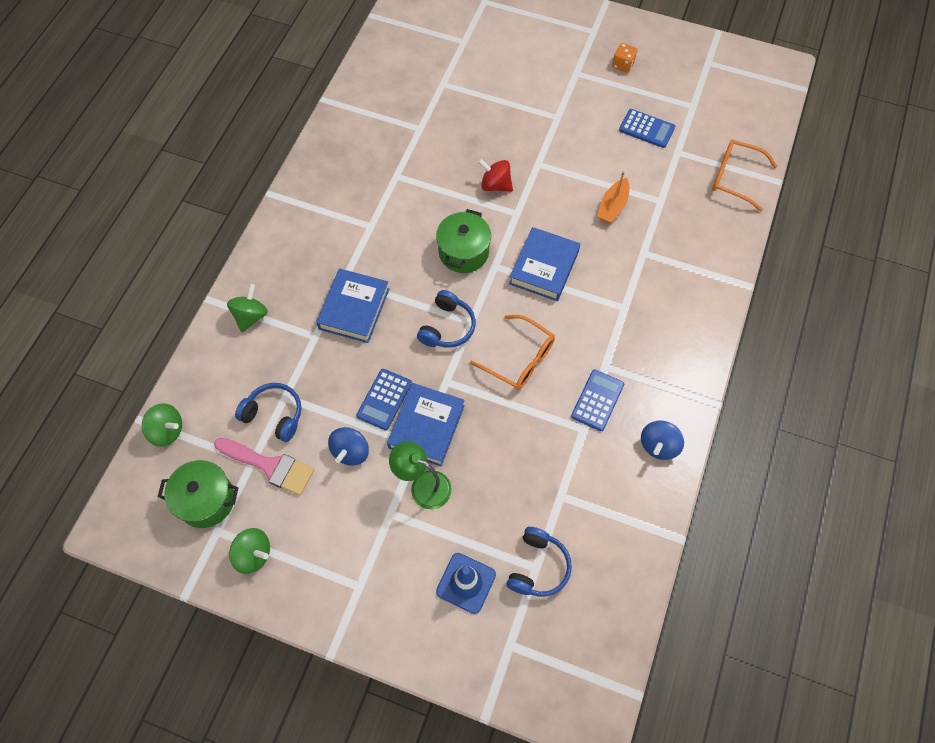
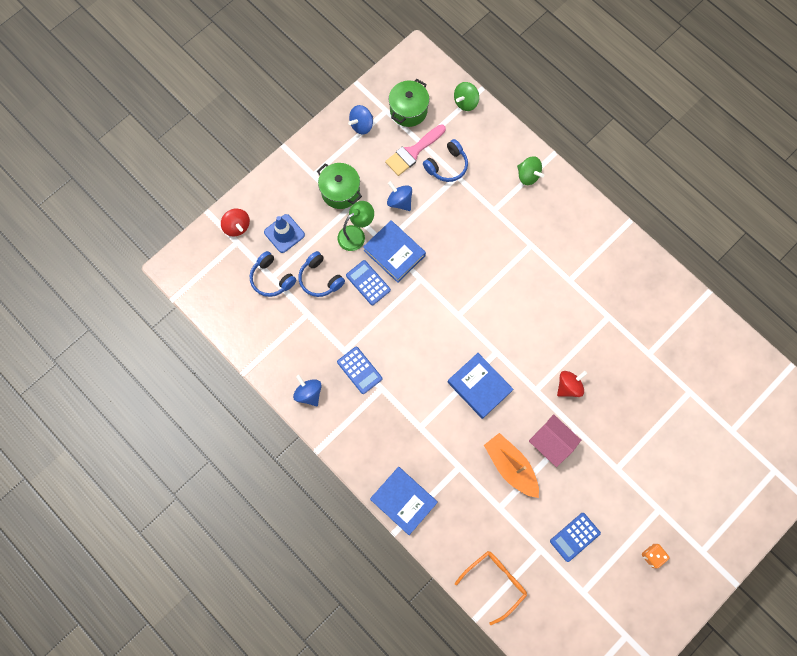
camera: 115 degrees right, 10 degrees up
green spinning top [229,528,270,574] -> blue spinning top [348,105,373,135]
blue book [316,268,389,343] -> blue book moved to [370,467,438,535]
blue calculator [356,369,412,430] -> blue calculator moved to [346,260,391,305]
blue headphones [417,290,476,348] -> blue headphones moved to [298,251,345,297]
green pot [436,209,491,273] -> green pot moved to [317,163,362,209]
orange glasses [470,315,555,390] -> none
orange boat [597,171,629,223] -> orange boat [484,433,539,498], size x1.50
none -> red spinning top [221,208,250,236]
none -> pink house [529,414,581,467]

